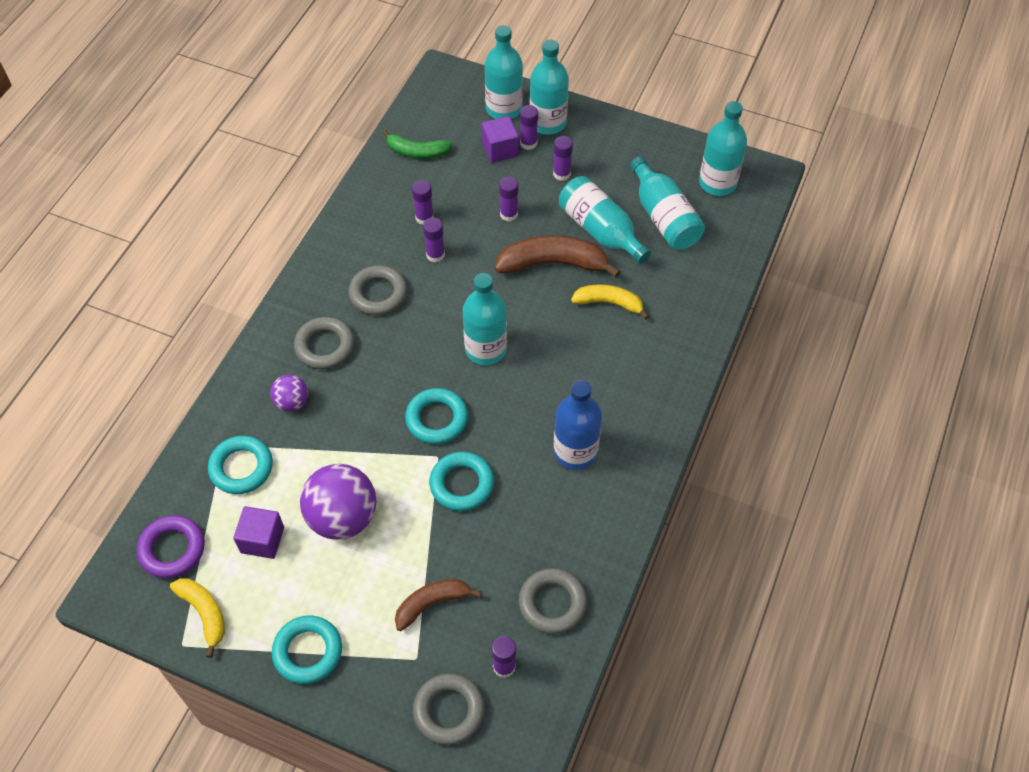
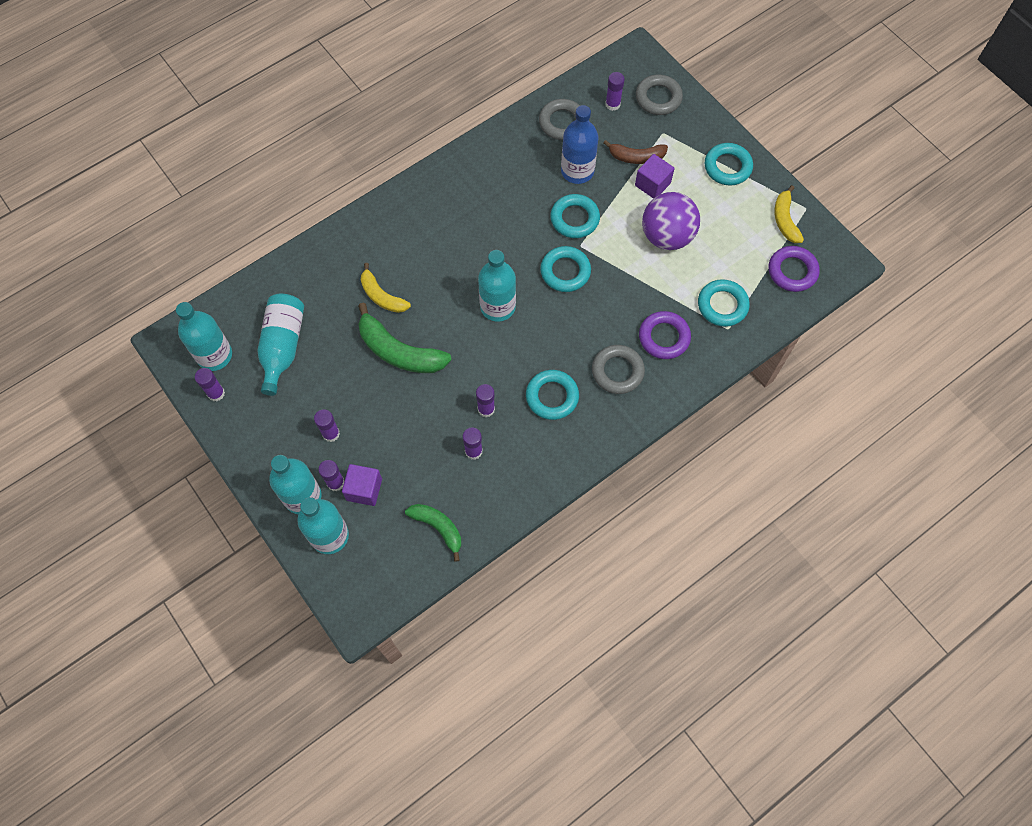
camera: 150 degrees left, 10 degrees up
purple cube [233,506,284,559] -> purple cube moved to [635,154,675,198]
purple ball [270,375,308,412] -> purple ring [639,311,691,359]
grey ring [348,265,407,315] -> turquoise ring [526,370,579,420]
brown banana [494,235,621,278] -> green banana [358,302,452,373]
purple glue stick [499,176,519,221] -> purple glue stick moved to [195,368,225,402]
blue bottle [554,380,602,470] -> blue bottle moved to [561,105,598,184]
turquoise bottle [559,176,651,264] -> none

